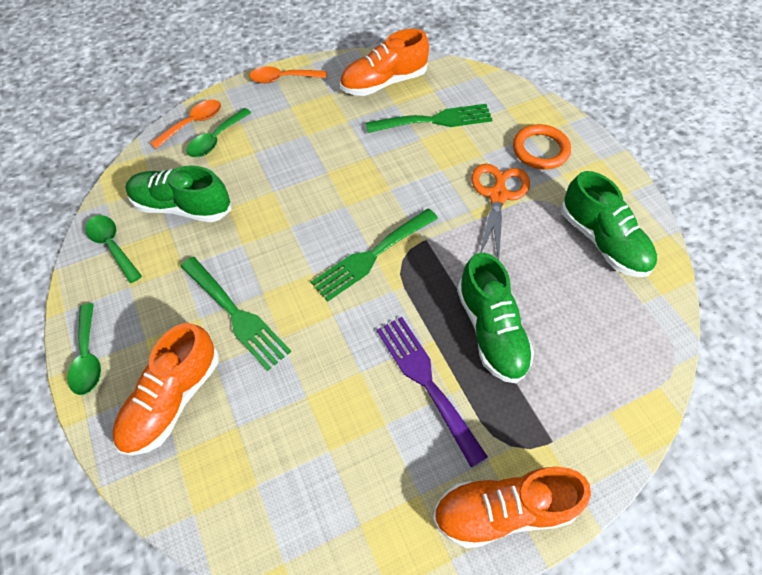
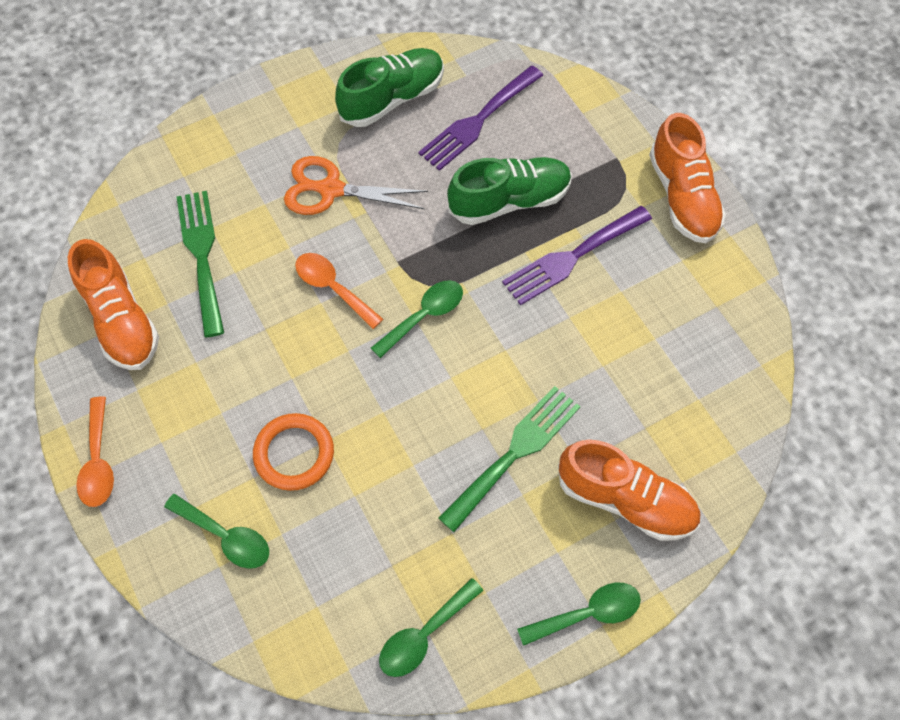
camera: 95 degrees left, 5 degrees up
green shoe [125,166,231,222] -> none
orange spoon [150,100,221,149] -> orange spoon moved to [295,253,383,329]
green fork [311,208,438,302] -> green spoon [371,280,463,358]
orange ring [513,124,571,169] -> orange ring moved to [253,413,334,491]
none -> purple fork [418,66,543,171]

